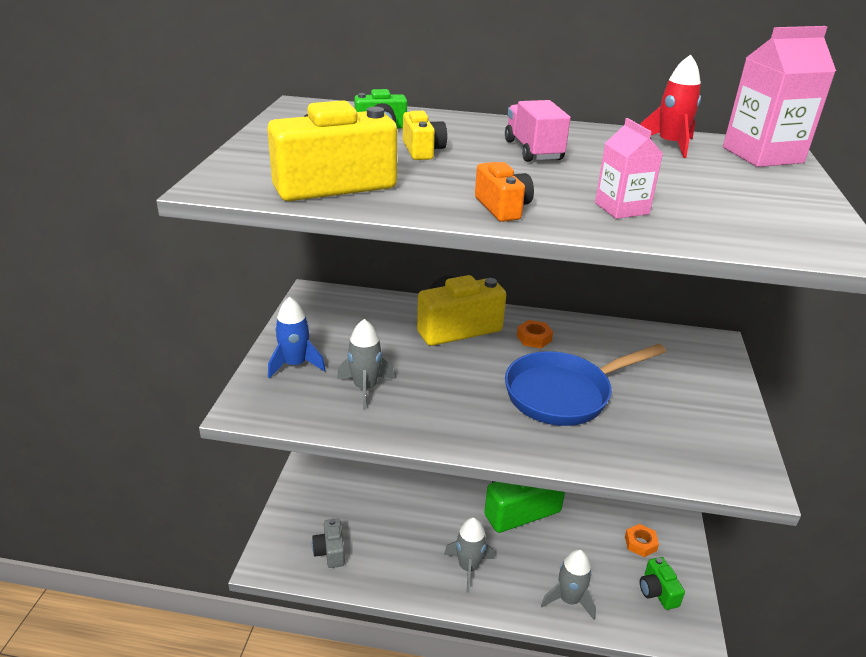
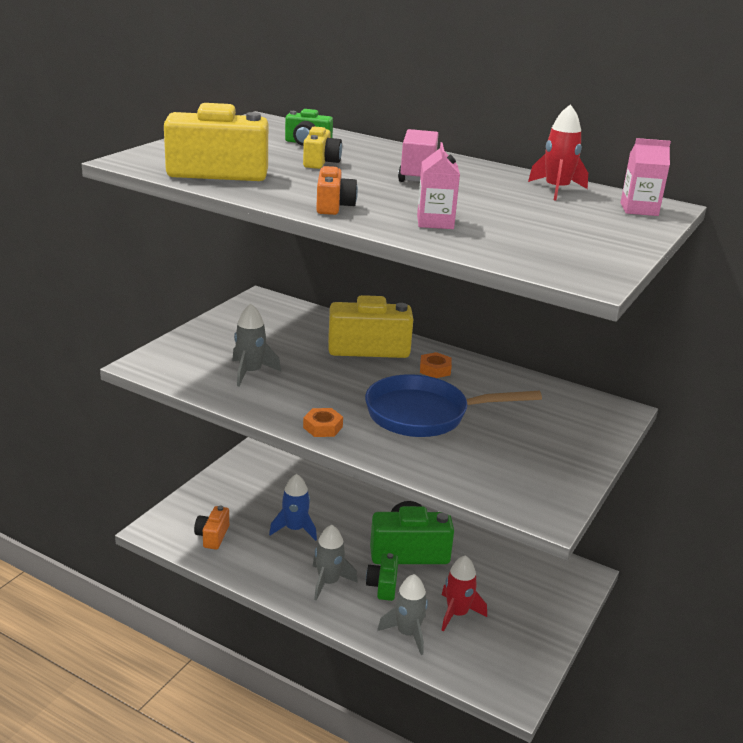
camera: 20 degrees right, 5 degrees down
blue rocket [268,297,325,378] -> blue rocket moved to [269,474,317,541]
grey camera [312,518,345,568] -> orange camera [194,506,229,549]
orange nut [625,524,659,557] -> orange nut moved to [303,408,343,437]
green camera [640,557,685,610] -> green camera moved to [366,553,399,601]
pink carton [723,26,836,167] -> pink carton [620,138,671,216], size x0.59
none -> red rocket [441,555,487,632]

